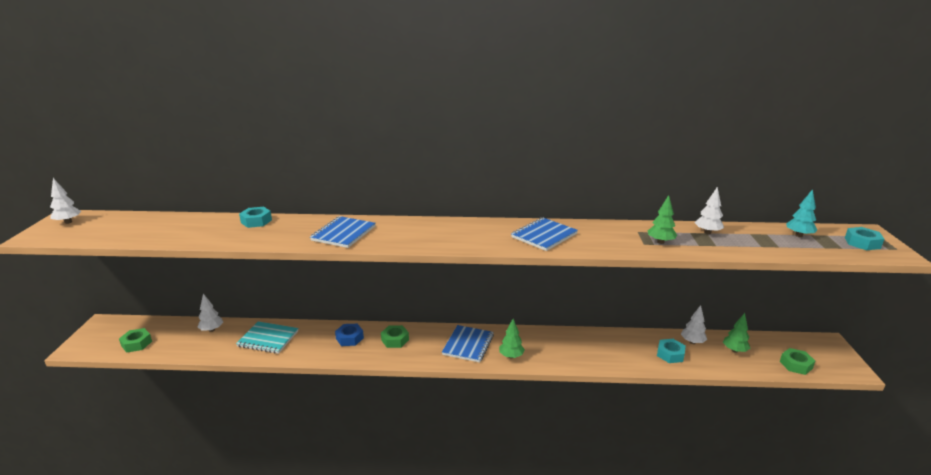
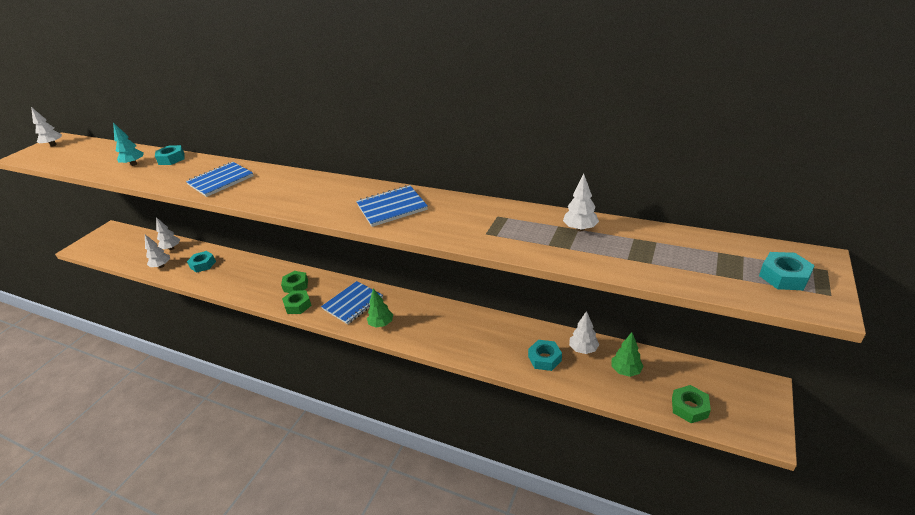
camera: 25 degrees right, 10 degrees up
green nut [119,328,152,353] -> green nut moved to [282,290,312,314]
turquoise notebook [236,321,299,354] -> turquoise nut [187,251,216,273]
blue nut [335,324,364,346] -> none
green tree [648,195,677,244] -> none
turquoise tree [786,189,817,237] -> turquoise tree moved to [113,122,144,166]
none -> white tree [145,235,170,268]

